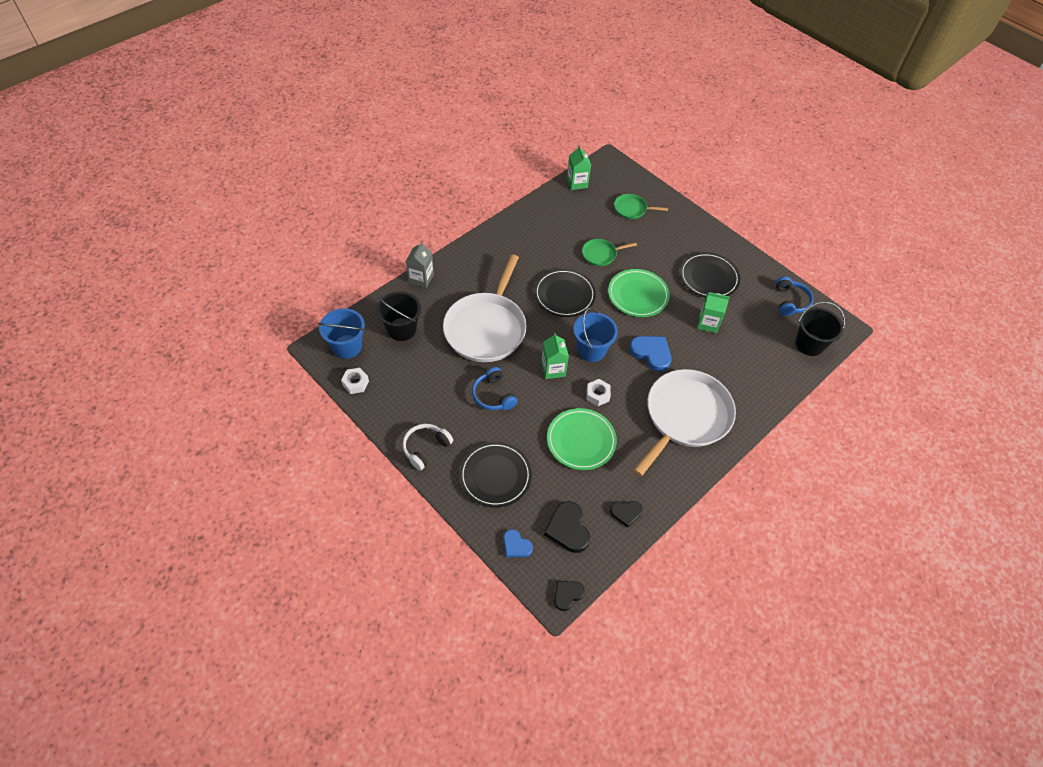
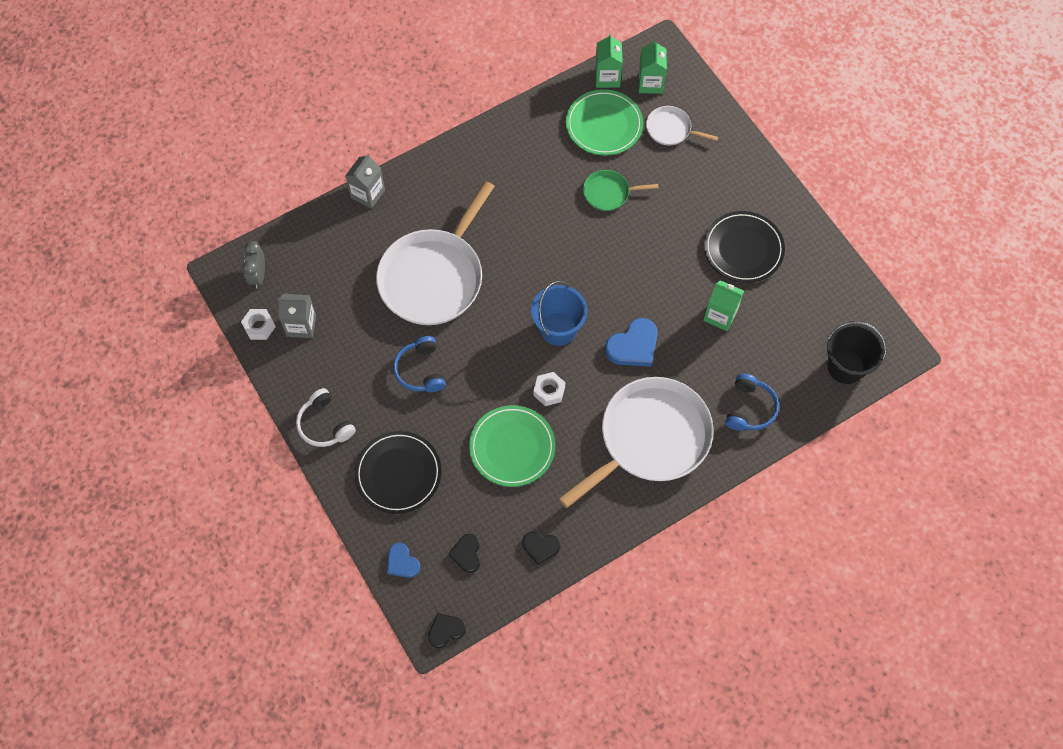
camera: 15 degrees right, 10 degrees up
blue bucket [318,308,365,359] -> grey clock [242,241,265,289]
black bucket [377,291,421,341] -> none
white headphones [402,424,453,471] -> white headphones turned 90 degrees counterclockwise [296,388,356,447]
black plate [534,269,596,317] -> none
green carton [541,333,569,379] -> green carton moved to [638,40,667,94]
black heart [544,501,590,553] -> black heart [448,534,481,573], size x0.62
green plate [608,269,670,317] -> green plate moved to [566,89,643,156]
green pan [614,194,668,219] -> white pan [646,106,718,145]
blue heart [629,336,671,372] -> blue heart turned 90 degrees clockwise [605,318,658,367]
blue headphones [776,277,813,316] -> blue headphones moved to [725,374,779,431]
none -> grey carton [278,294,316,338]

